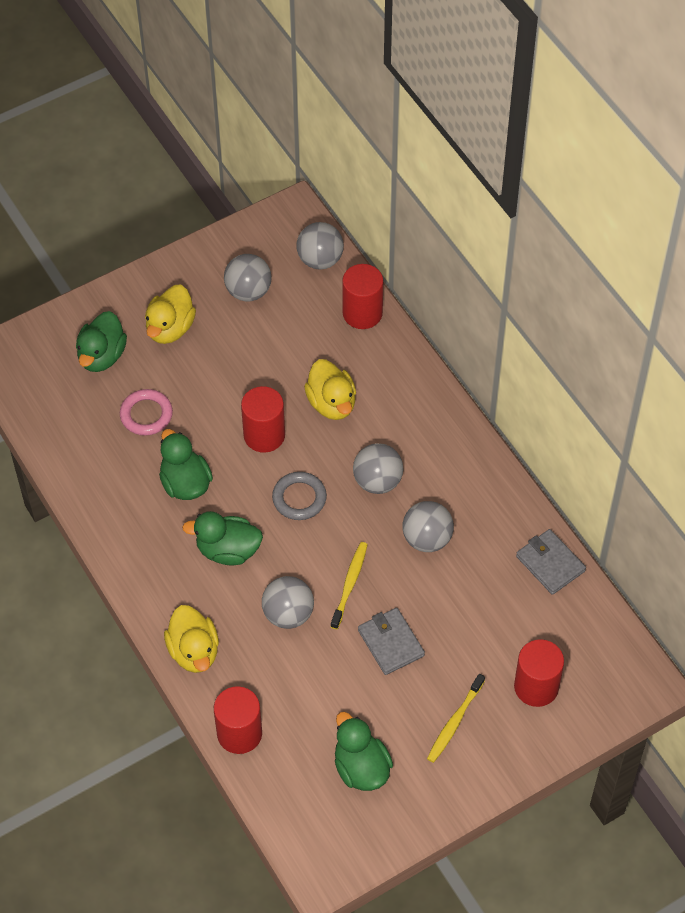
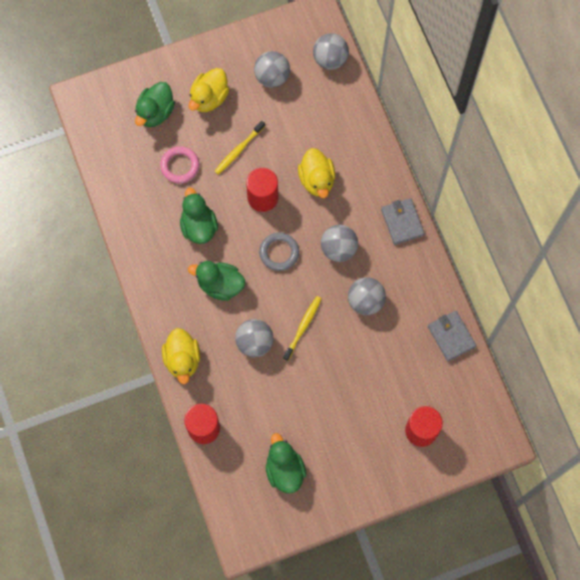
camera: 10 degrees right, 15 degrees up
red cylinder [342,264,383,329] -> none
grey wallet [358,608,425,675] -> grey wallet moved to [381,198,425,245]
yellow toothbrush [427,674,485,763] -> yellow toothbrush moved to [214,121,265,175]

